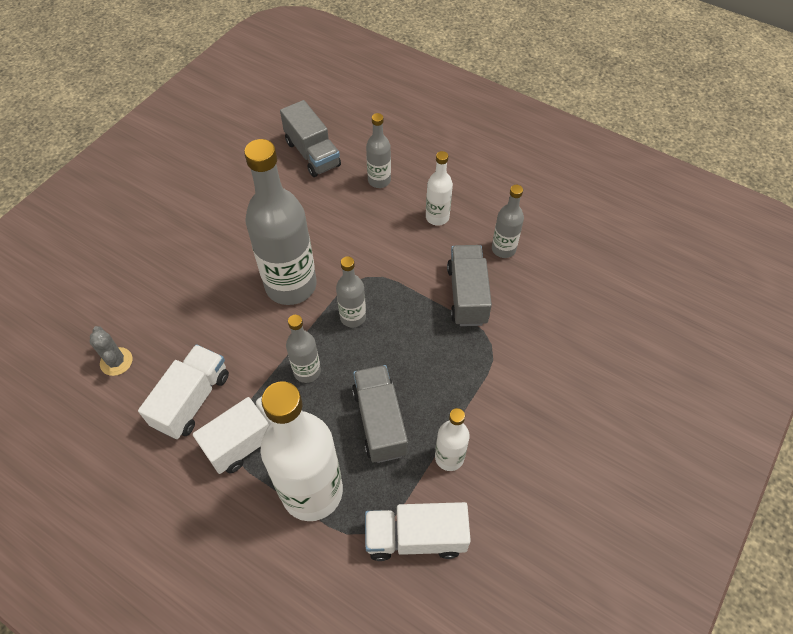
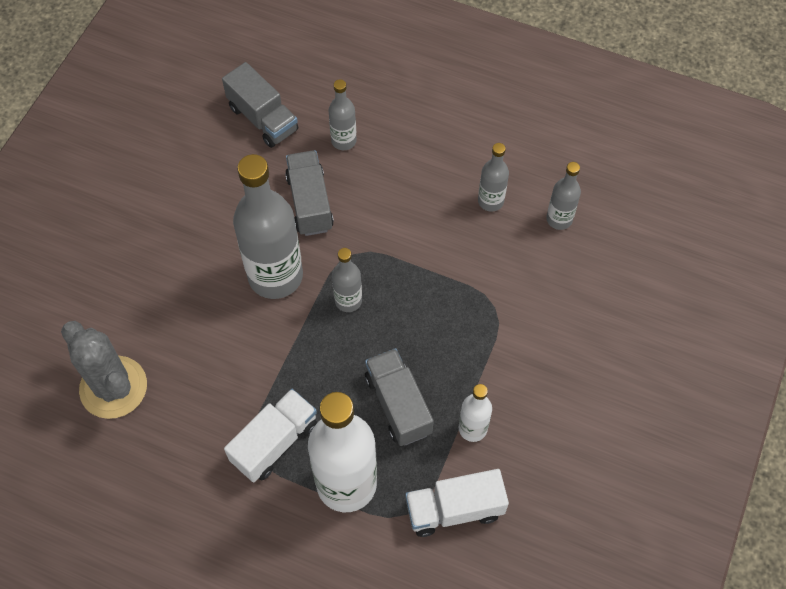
camera: 10 degrees left, 5 degrees up
grey cactus [89,326,133,376] -> grey cactus [61,321,147,419], size x2.01
white truck [138,344,229,439] -> none
grey bottle [286,315,321,383] -> grey bottle moved to [546,162,581,230]
white bottle [426,151,453,226] -> none
grey truck [447,245,492,326] -> grey truck moved to [285,150,334,236]

